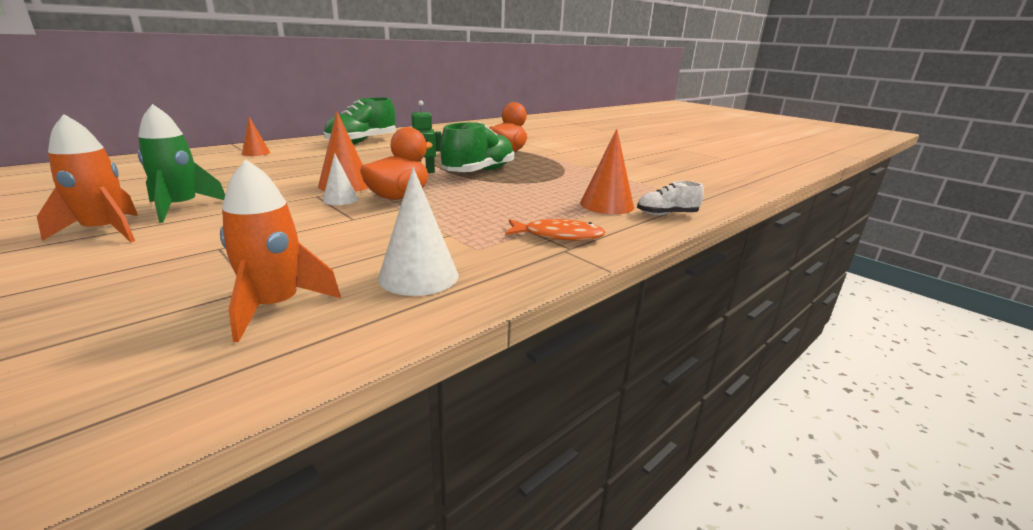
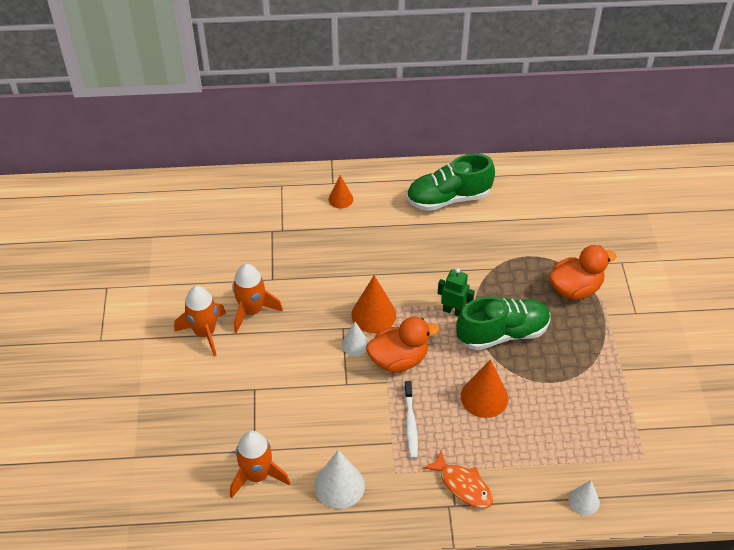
camera: 40 degrees right, 25 degrees up
green rocket [138,104,225,223] -> orange rocket [232,264,283,333]
orange cone [580,129,634,214] -> orange cone moved to [461,359,508,418]
white shoe [637,181,704,216] -> white cone [569,480,600,515]
none -> white toothbrush [404,381,418,459]

